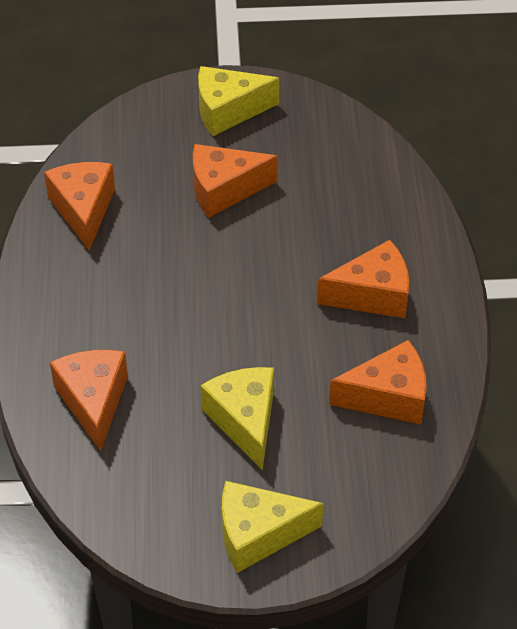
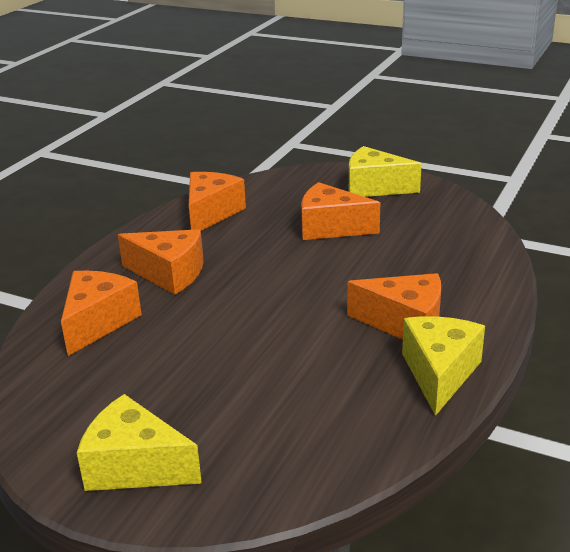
camera: 30 degrees right, 20 degrees down
yellow cheese [201,367,274,470] -> yellow cheese moved to [402,316,485,416]
orange cheese [329,340,427,425] -> orange cheese moved to [118,229,204,295]

